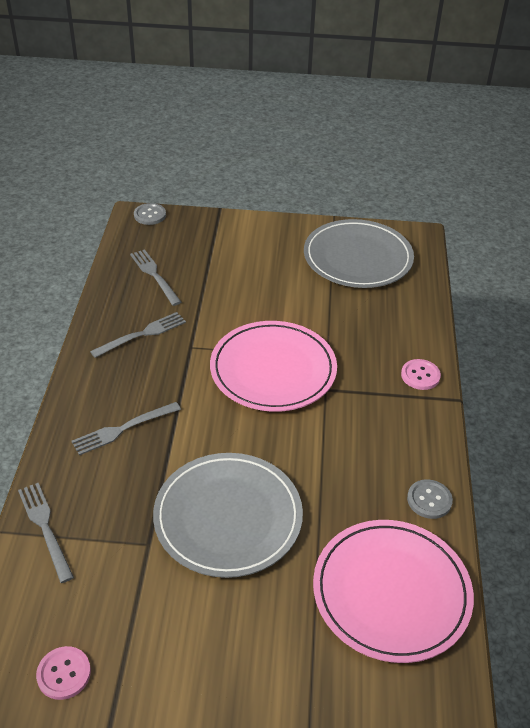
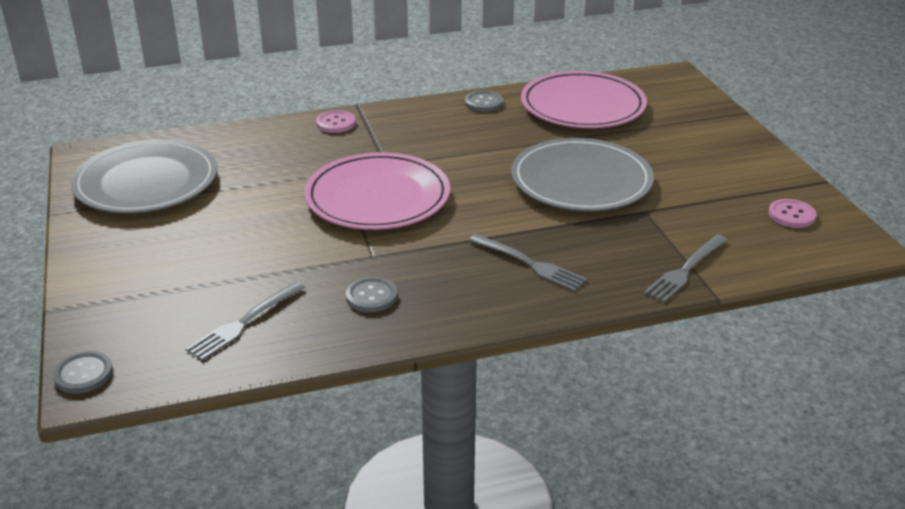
camera: 110 degrees left, 10 degrees down
grey fork [90,312,186,358] -> grey button [346,277,397,312]

